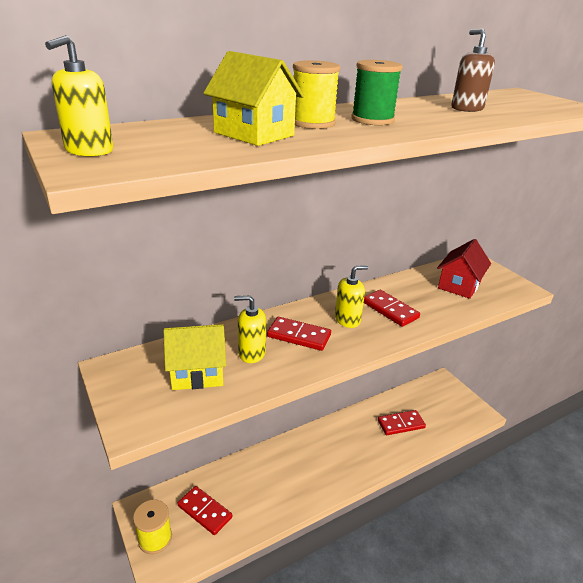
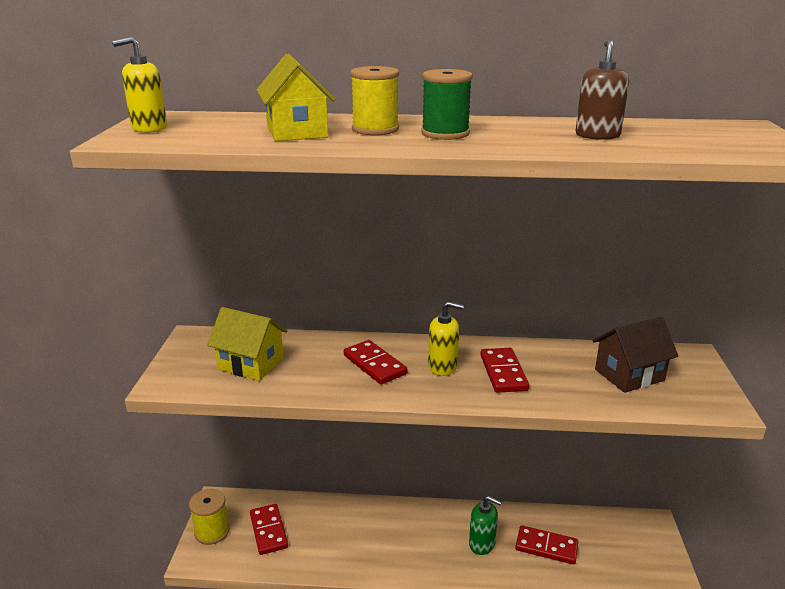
camera: 35 degrees right, 5 degrees down
yellow soap dispenser [234,295,266,363] -> none
red house [437,239,491,299] -> brown house [592,317,678,393]
none -> green soap dispenser [469,495,502,555]

